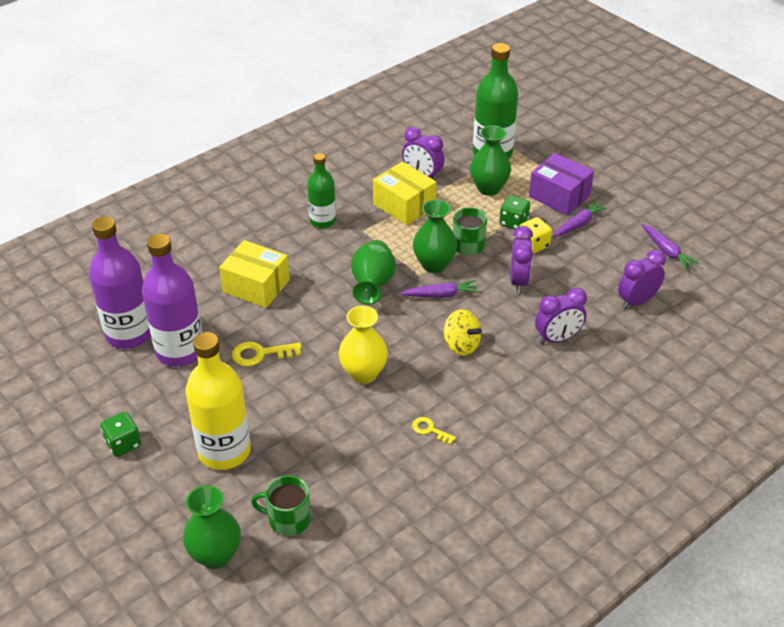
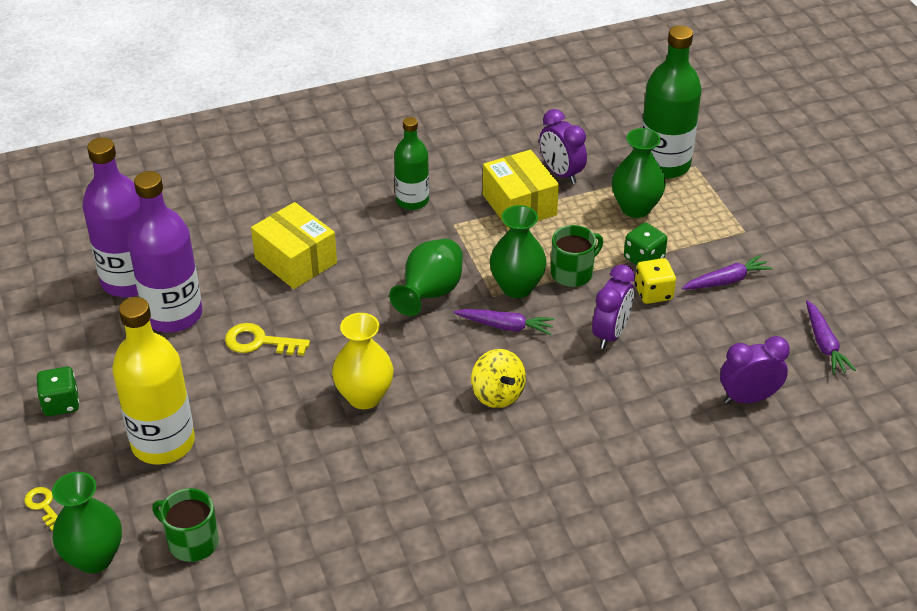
camera: 20 degrees right, 0 degrees up
yellow key [412,417,456,444] -> yellow key moved to [24,487,58,531]
purple box [529,153,594,215] -> none
purple clock [535,288,587,345] -> none

